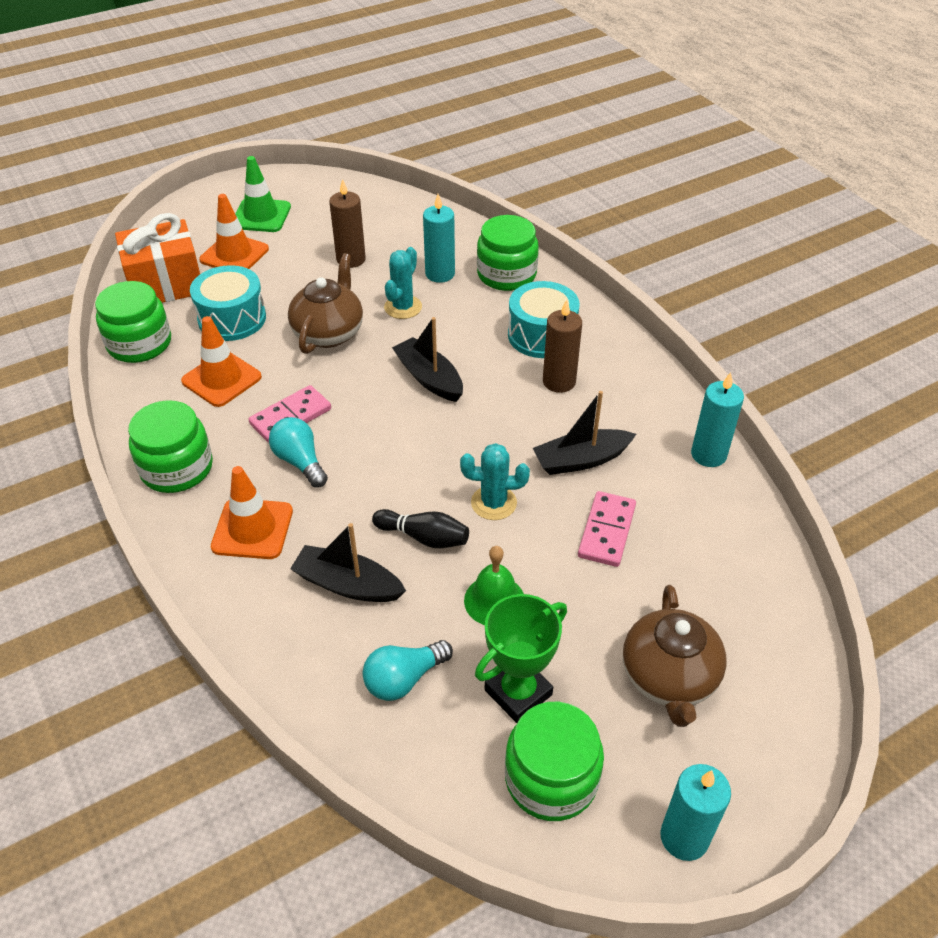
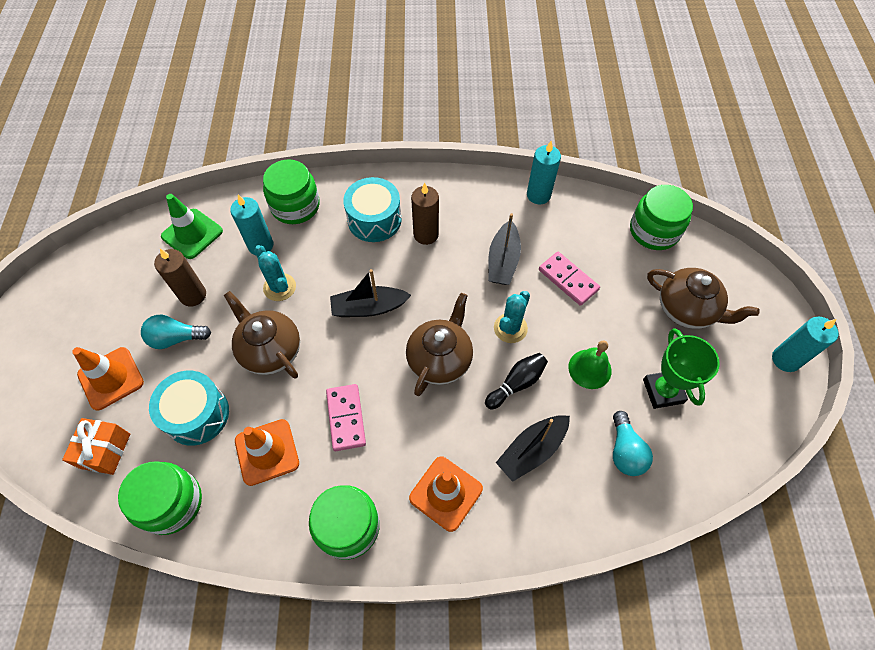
camera: 60 degrees left, 15 degrees up
orange gift [115,213,200,303] -> orange gift [62,418,130,475], size x0.62
green traffic cone [235,156,291,232] -> green traffic cone moved to [161,194,223,259]
turquoise light bulb [269,417,328,488] -> turquoise light bulb moved to [141,315,211,349]
green jar [505,702,604,821] -> green jar moved to [630,185,693,250]
none -> brown teapot [406,293,473,396]

